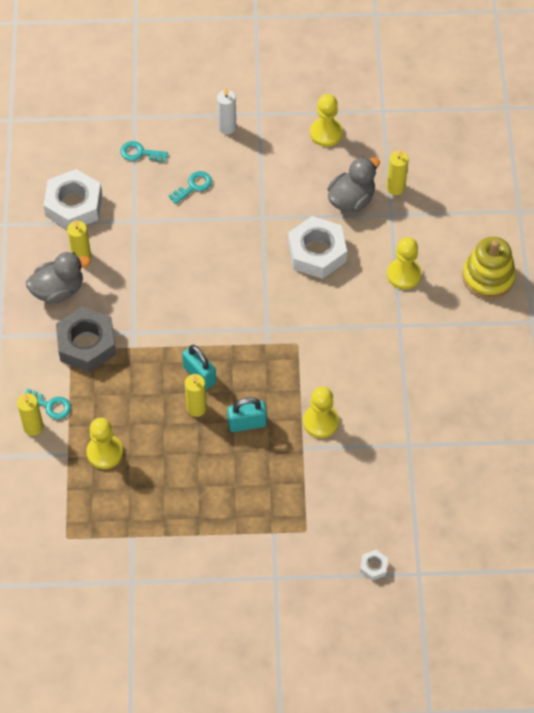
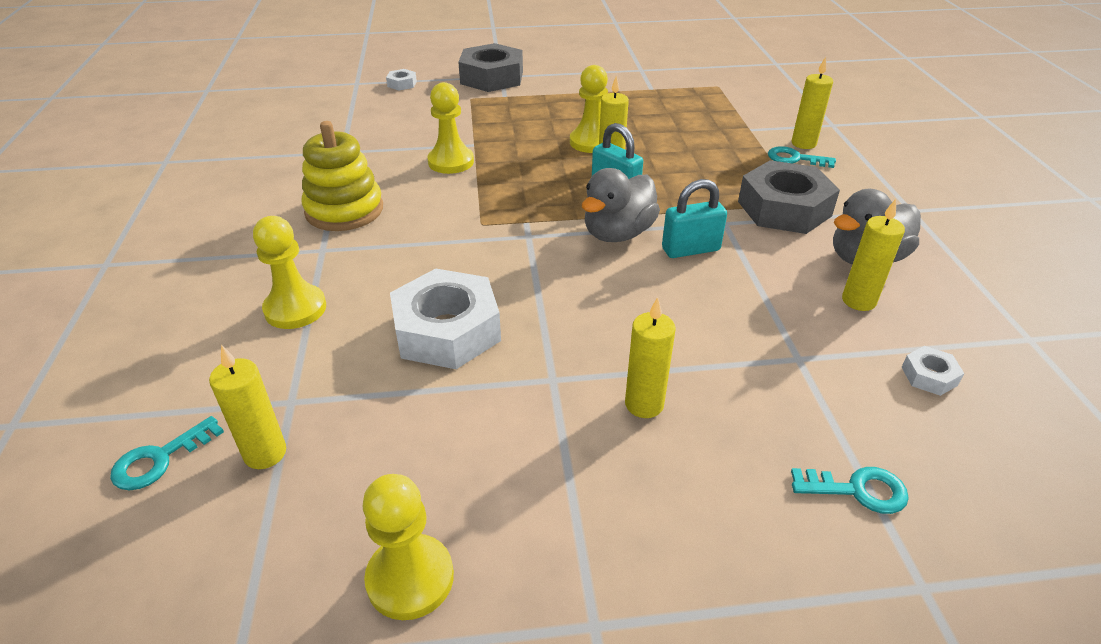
camera: 175 degrees right, 20 degrees down
white nut [43,169,102,229] -> white nut [902,346,964,396], size x0.44
yellow pawn [86,418,123,469] -> yellow pawn moved to [570,65,608,153]
turquoise key [169,171,212,204] -> turquoise key moved to [110,416,224,490]
white candle [217,88,236,134] -> none
turquoise padlock [227,397,267,432] -> turquoise padlock moved to [662,179,727,258]
grey duck [328,157,380,212] -> grey duck moved to [582,168,660,242]
yellow stacking toy [462,237,516,299] -> yellow stacking toy moved to [302,121,383,231]
none -> grey nut [458,43,523,92]
none -> yellow candle [625,297,676,418]

